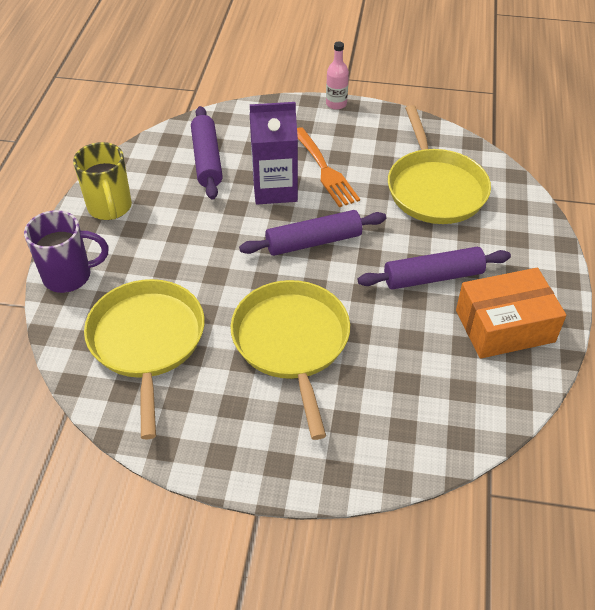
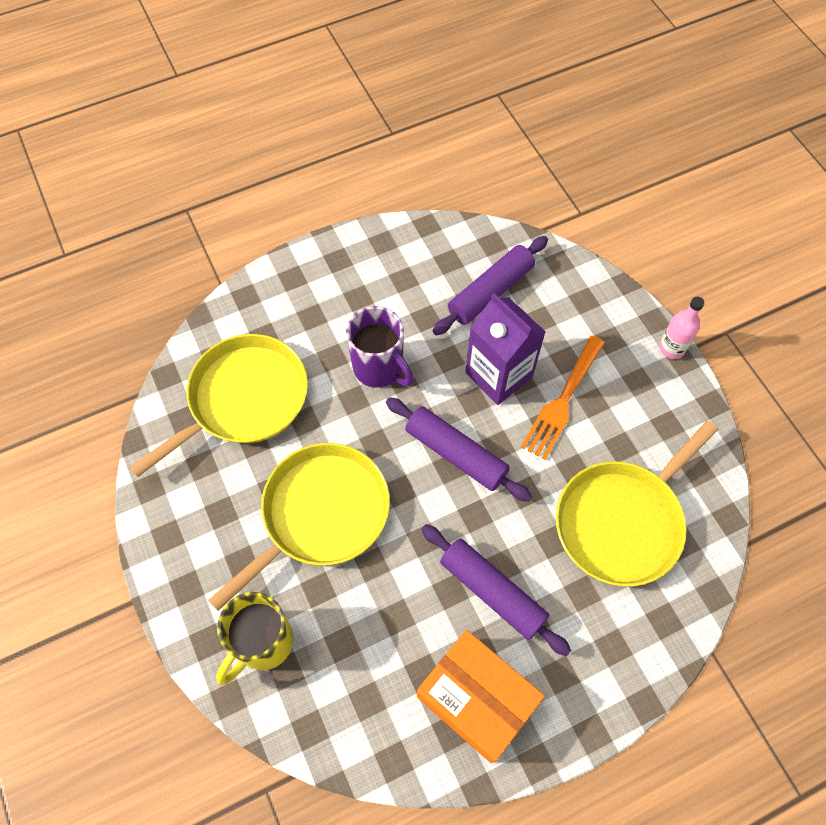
camera: 55 degrees right, 15 degrees up
purple mug [24,210,108,293] -> purple mug moved to [346,306,414,388]
yellow mug [73,142,132,220] -> yellow mug moved to [216,592,294,685]

